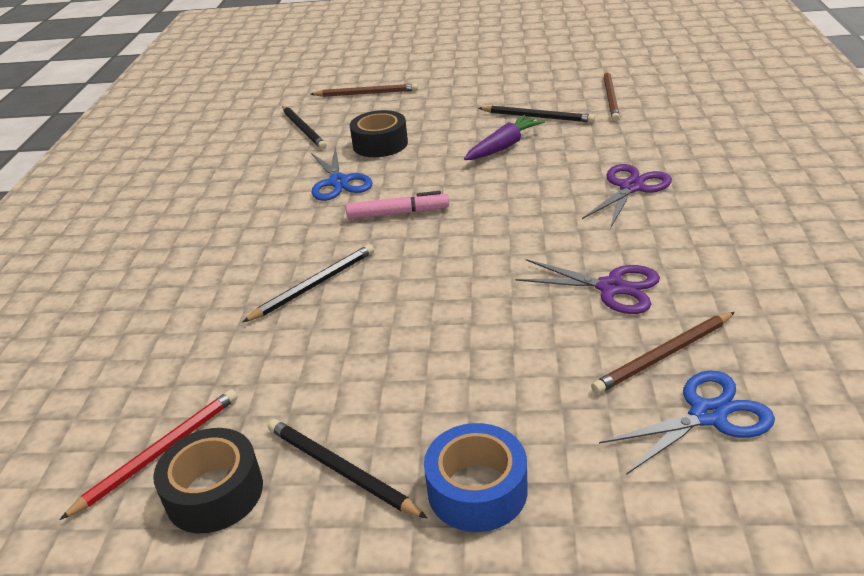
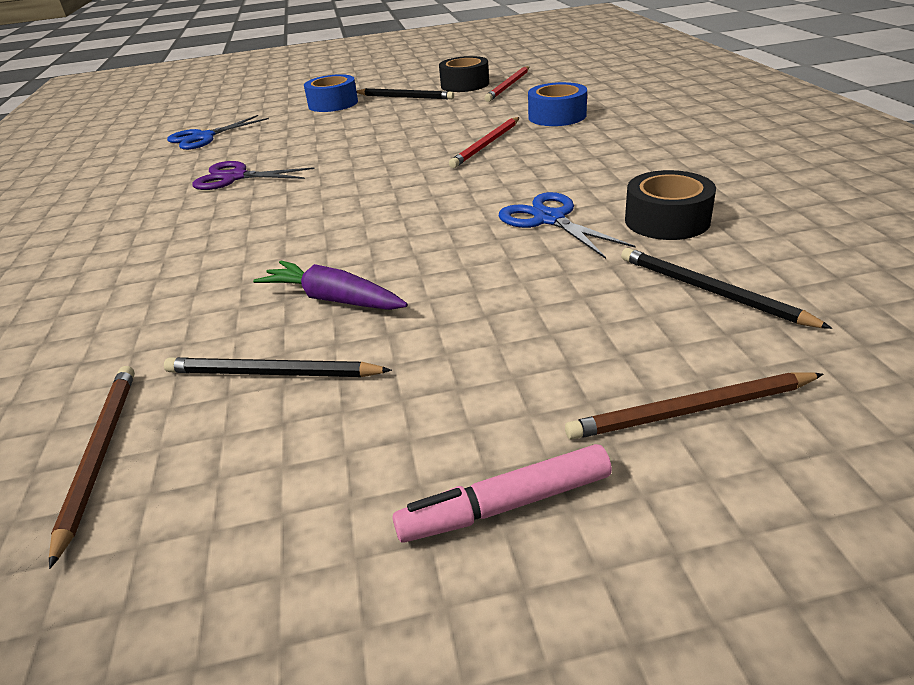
camera: 165 degrees right, 0 degrees up
black pencil [243,244,374,322] -> red pencil [449,117,520,168]
pink marker [346,191,449,219] -> pink marker moved to [393,444,612,543]
black tape [350,110,408,157] -> black tape moved to [625,170,716,240]
purple carrot [464,115,545,160] -> purple carrot turned 90 degrees clockwise [253,261,408,310]
purple scissors [582,164,672,227] -> none
brown pencil [591,312,735,394] -> none
none -> blue tape [528,82,587,126]

